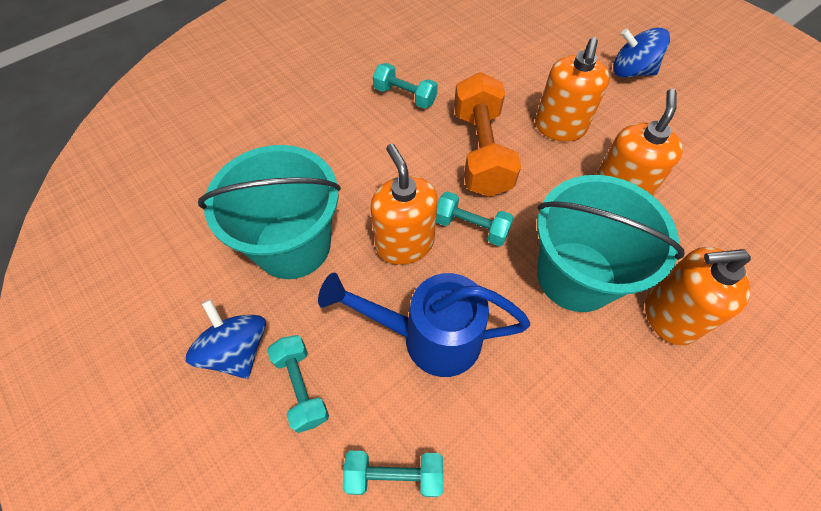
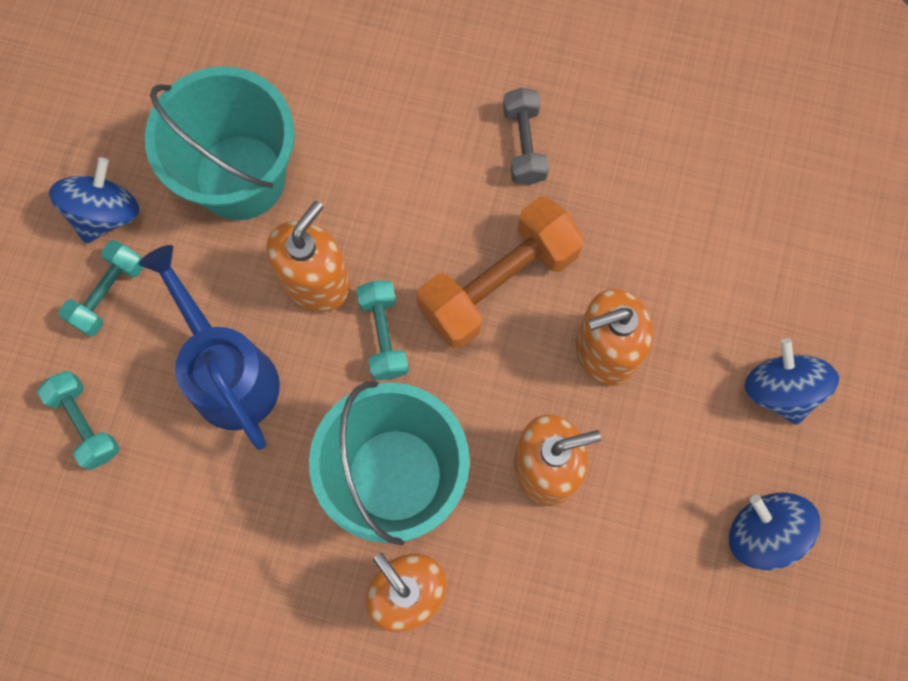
camera: 55 degrees right, 15 degrees up
turquoise dumbbell [373,63,438,109] -> grey dumbbell [503,88,549,185]
none -> blue spinning top [729,493,820,570]

